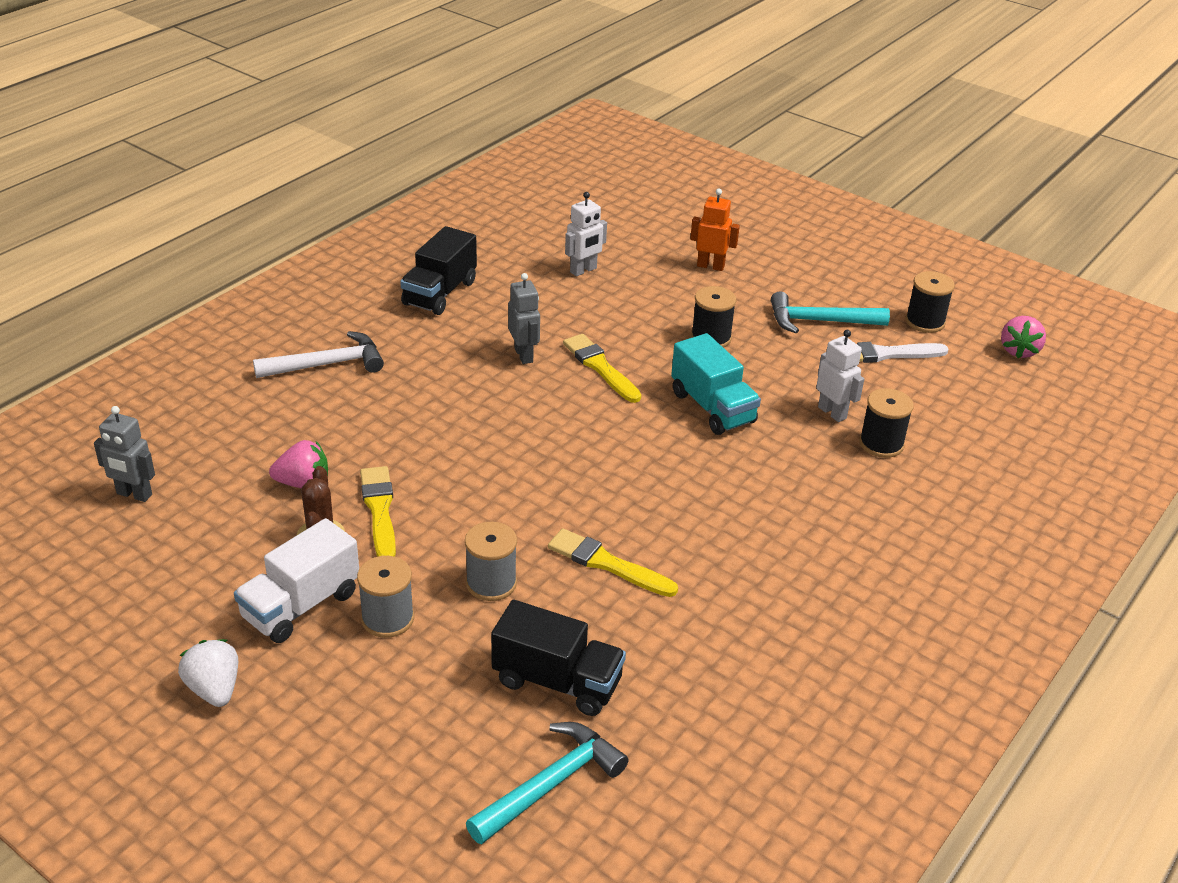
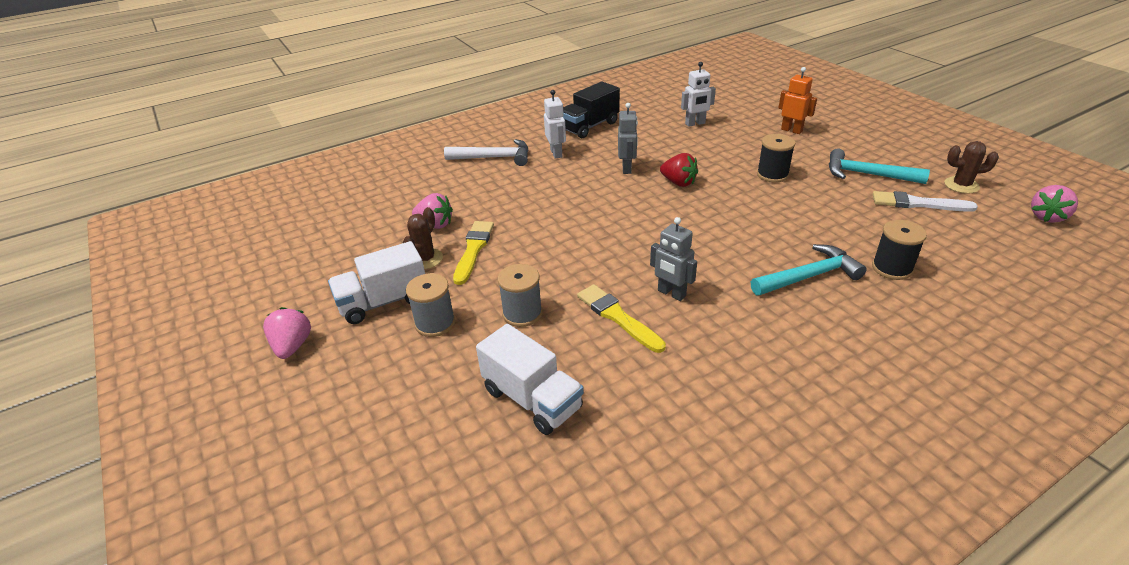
camera: 25 degrees right, 0 degrees up
grey robot [94,406,155,502] -> grey robot moved to [650,217,697,301]
white strawberry [178,639,238,707] -> pink strawberry [263,307,311,359]
turquoise hammer [466,722,629,844] -> turquoise hammer moved to [751,244,867,296]
black truck [491,600,626,716] -> white truck [476,324,584,435]
yellow brush [563,334,641,403] -> red strawberry [660,153,698,187]
turquoise truck [671,333,761,435] -> none
white robot [816,330,864,422] -> white robot moved to [544,90,566,159]
black spool [905,271,955,333] -> brown cactus [944,141,999,194]

